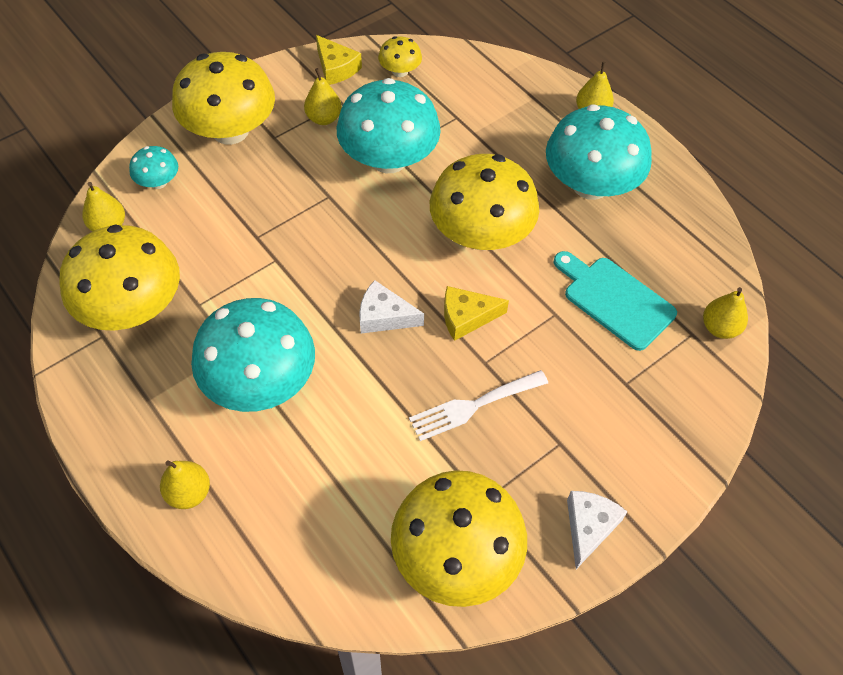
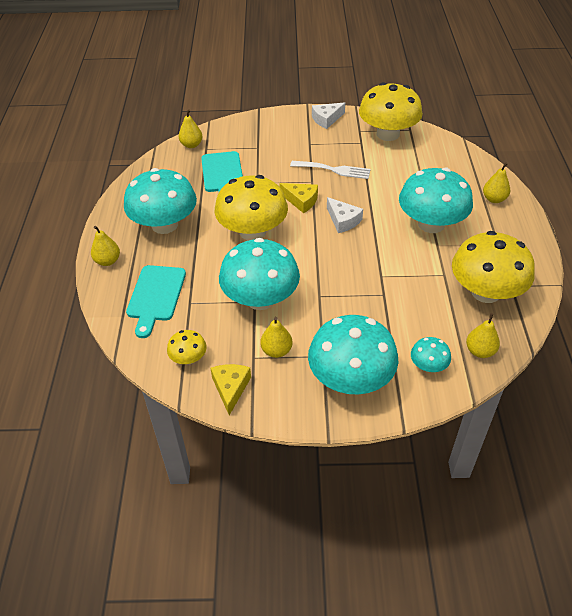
camera: 140 degrees left, 10 degrees down
yellow mushroom [172,52,275,145] -> turquoise mushroom [308,315,398,394]
none -> turquoise cutting board [126,265,186,338]

